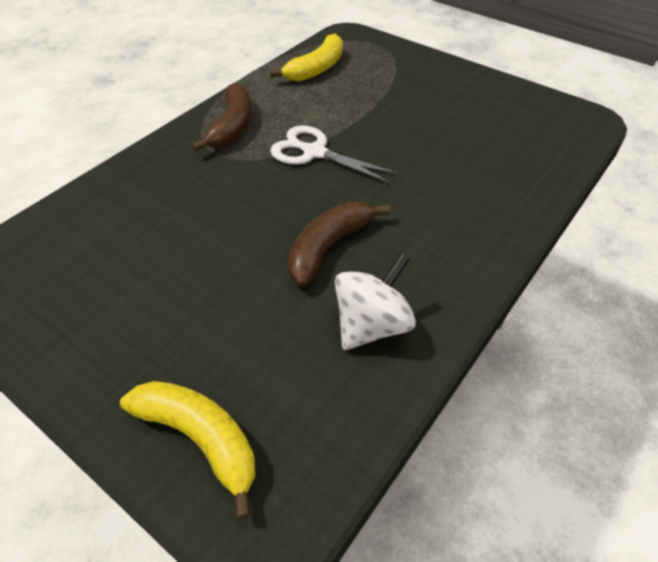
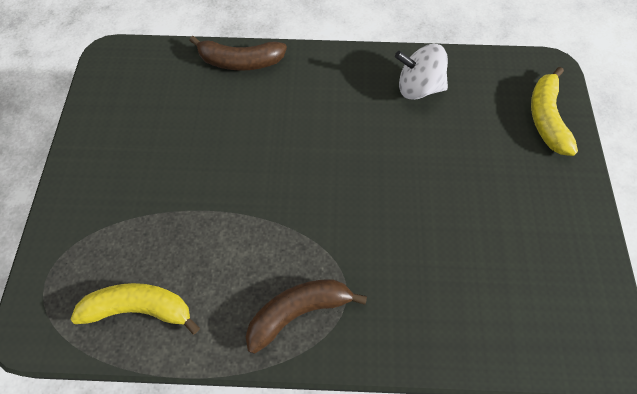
camera: 125 degrees left, 15 degrees up
white scissors [270,126,400,184] -> none
brown banana [288,202,391,287] -> brown banana moved to [189,36,287,71]

